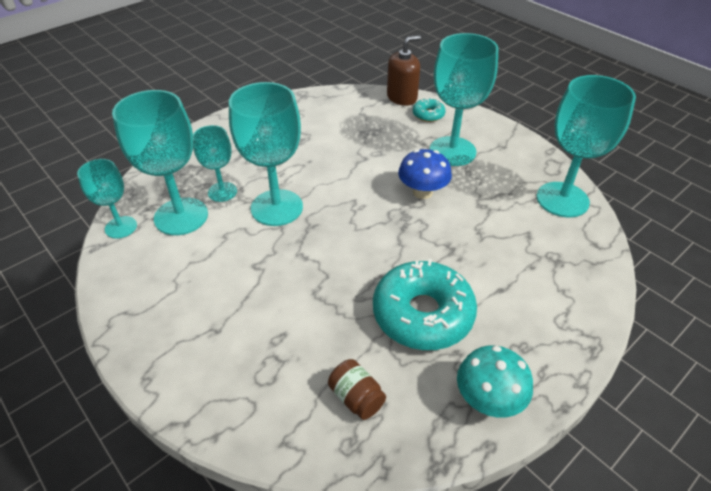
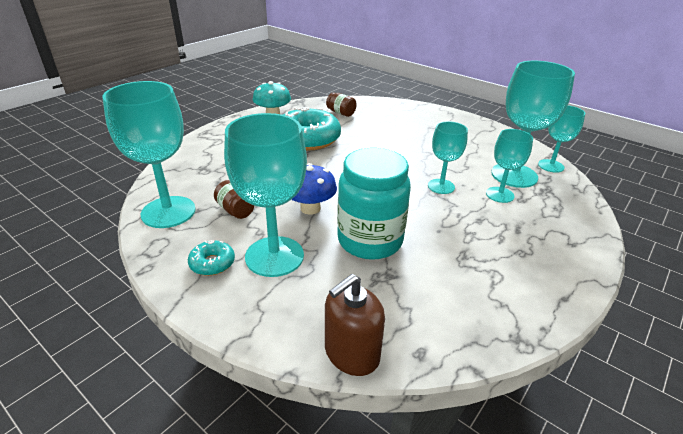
camera: 170 degrees right, 10 degrees down
turquoise goblet [229,82,303,226] -> turquoise goblet [428,121,468,194], size x0.57
turquoise donut [413,98,446,122] -> turquoise donut moved to [188,240,235,276]
none -> brown jar [214,180,254,219]
none -> turquoise jar [337,148,411,260]

